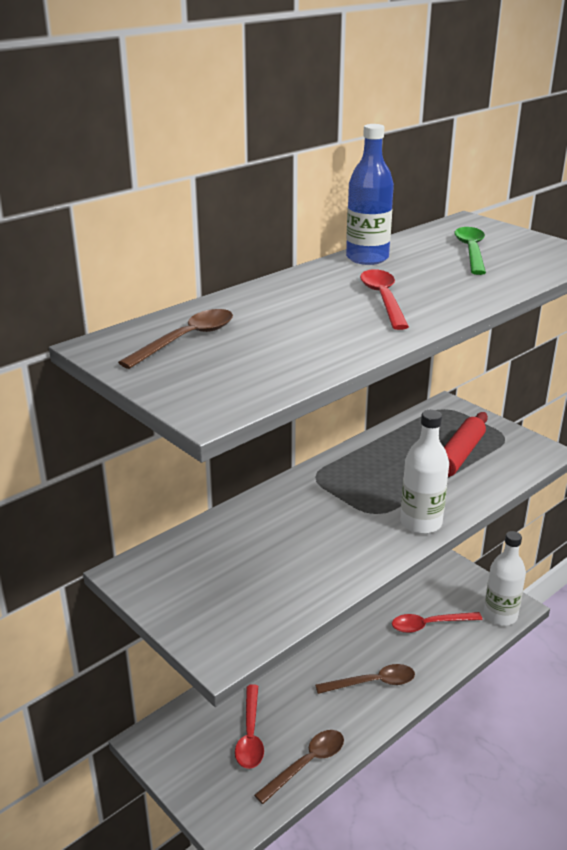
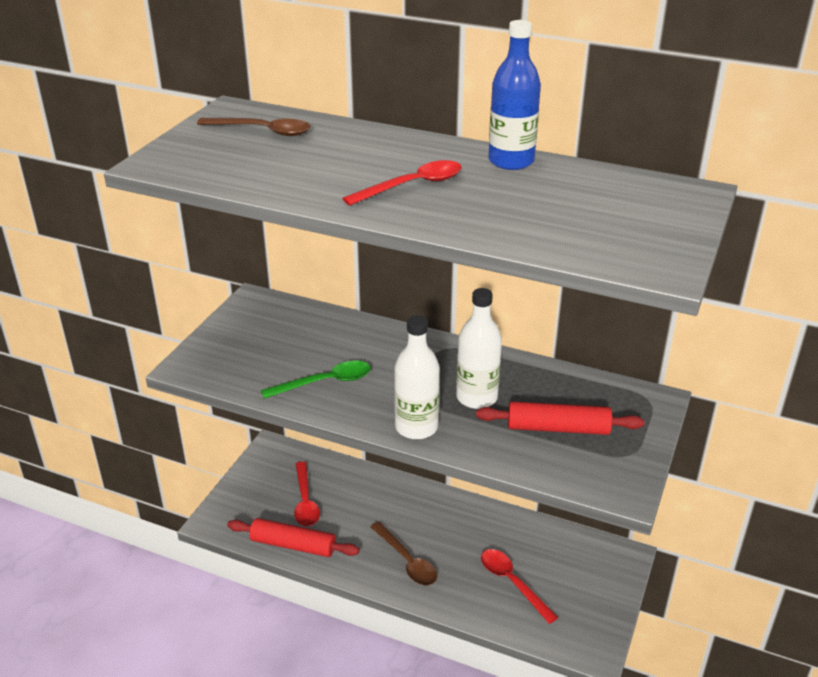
camera: 65 degrees right, 5 degrees up
red spoon [235,684,264,769] -> red spoon turned 75 degrees counterclockwise [294,462,320,526]
brown spoon [254,730,344,804] -> red rolling pin [227,518,359,557]
green spoon [454,227,486,275] -> green spoon moved to [261,361,371,399]
white bottle [484,531,526,626] -> white bottle moved to [456,288,502,409]

